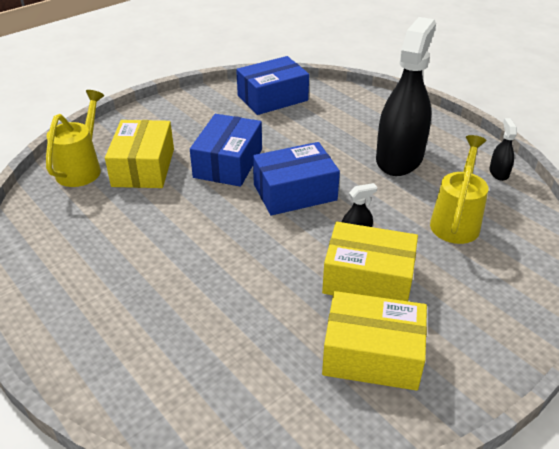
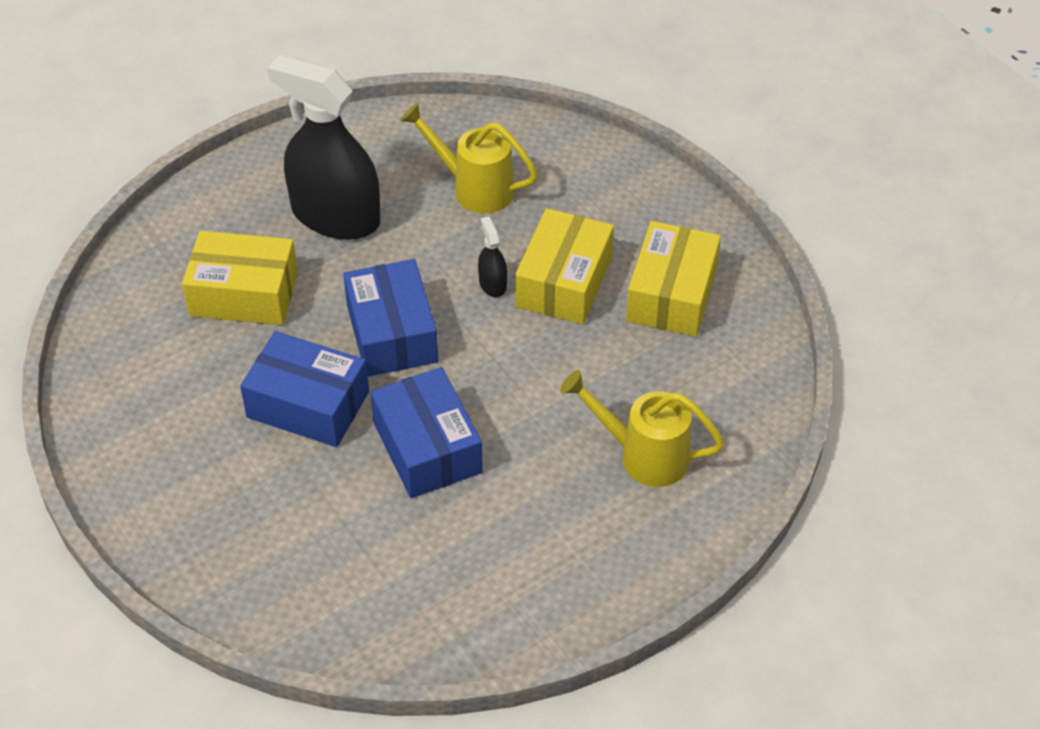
camera: 85 degrees left, 10 degrees up
yellow watering can [46,90,104,187] -> yellow watering can moved to [560,370,724,487]
yellow box [105,120,174,188] -> yellow box moved to [182,231,298,325]
blue box [236,56,309,115] -> blue box moved to [370,367,483,498]
black spray bottle [489,118,517,181] -> none

